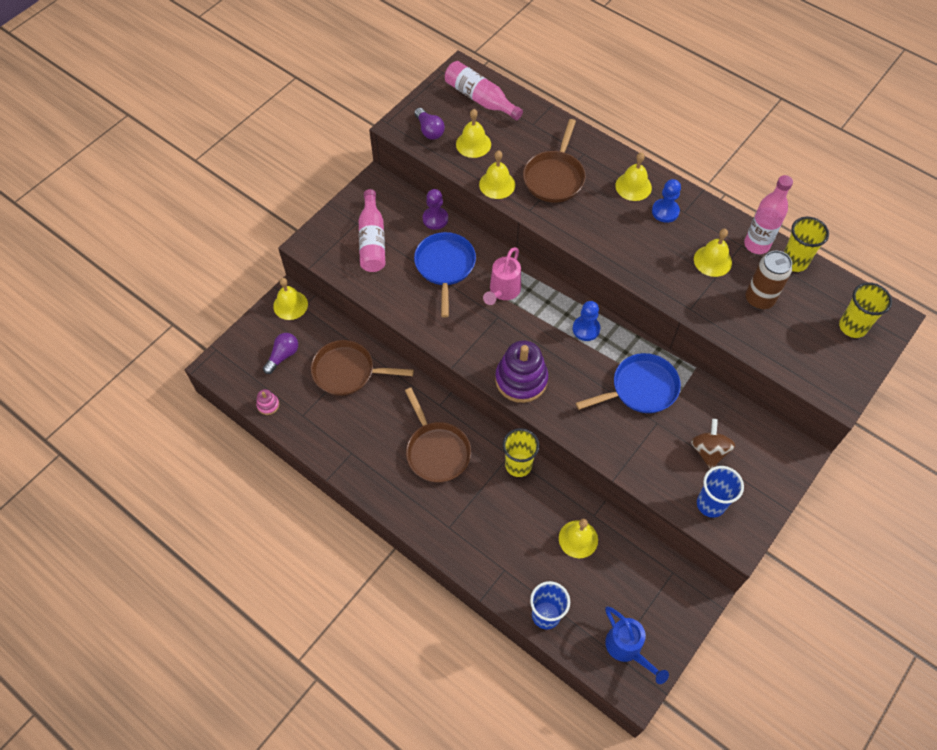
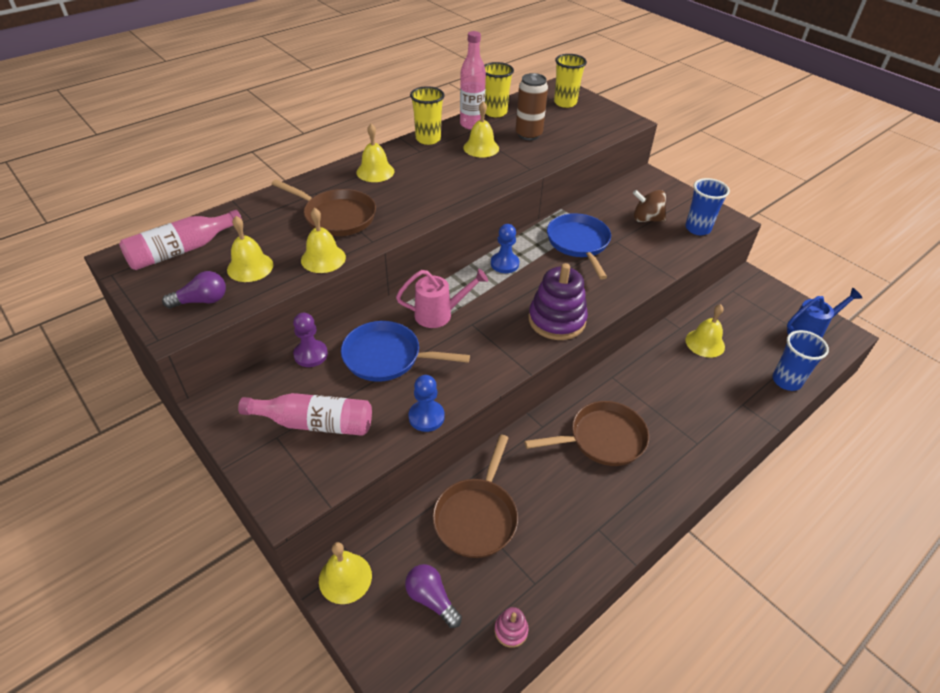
camera: 80 degrees left, 15 degrees down
pink watering can [483,247,521,305] -> pink watering can turned 45 degrees counterclockwise [396,269,488,328]
yellow cup [503,428,540,477] -> yellow cup moved to [410,86,444,145]
blue pawn [652,179,681,223] -> blue pawn moved to [409,375,445,432]

